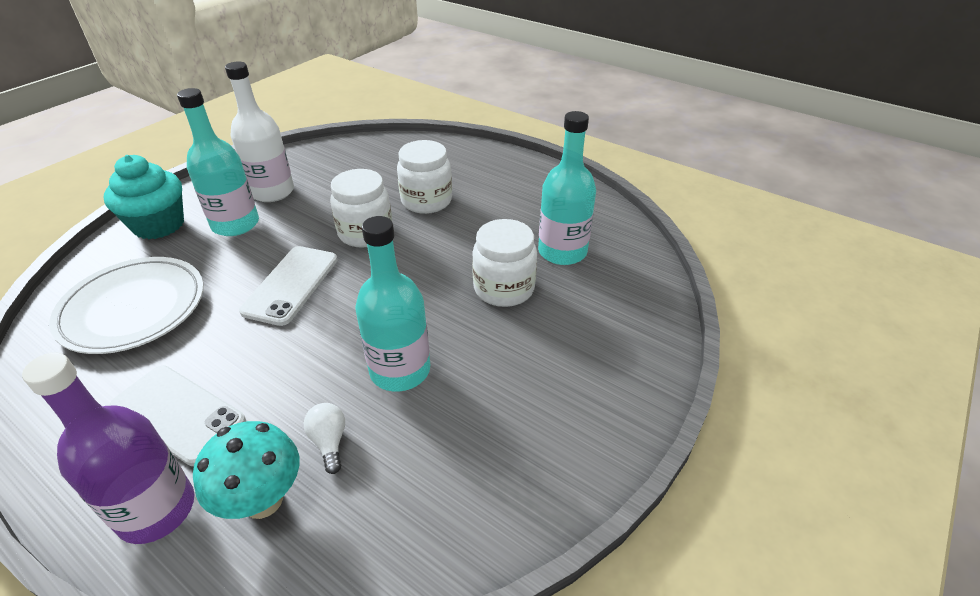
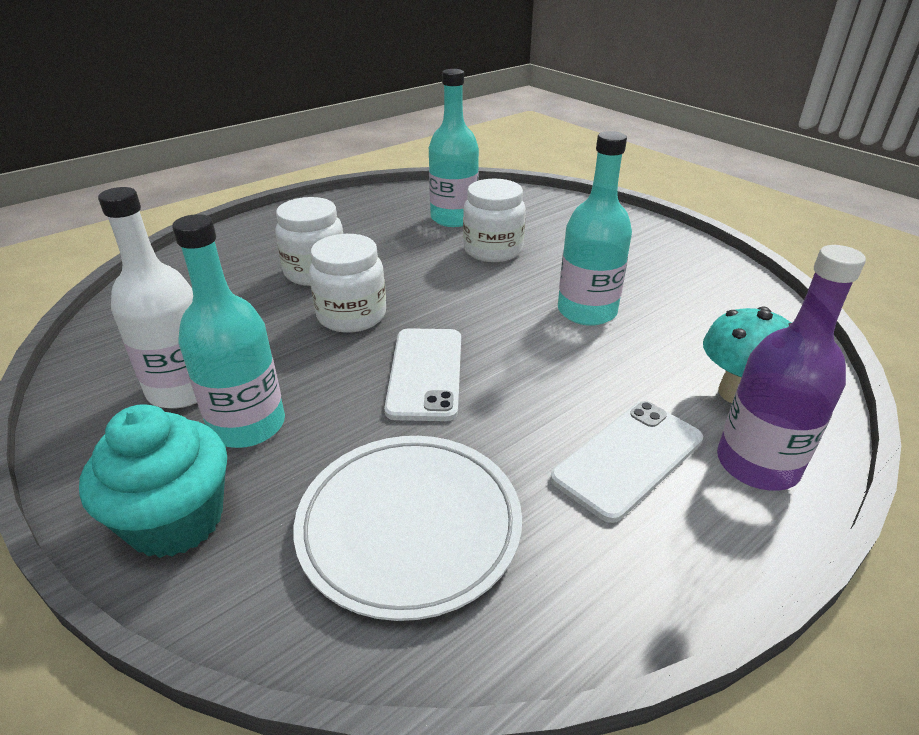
camera: 75 degrees left, 5 degrees down
white phone [239,246,337,326] -> white phone turned 60 degrees clockwise [384,328,461,421]
white light bulb [303,403,345,474] -> none

